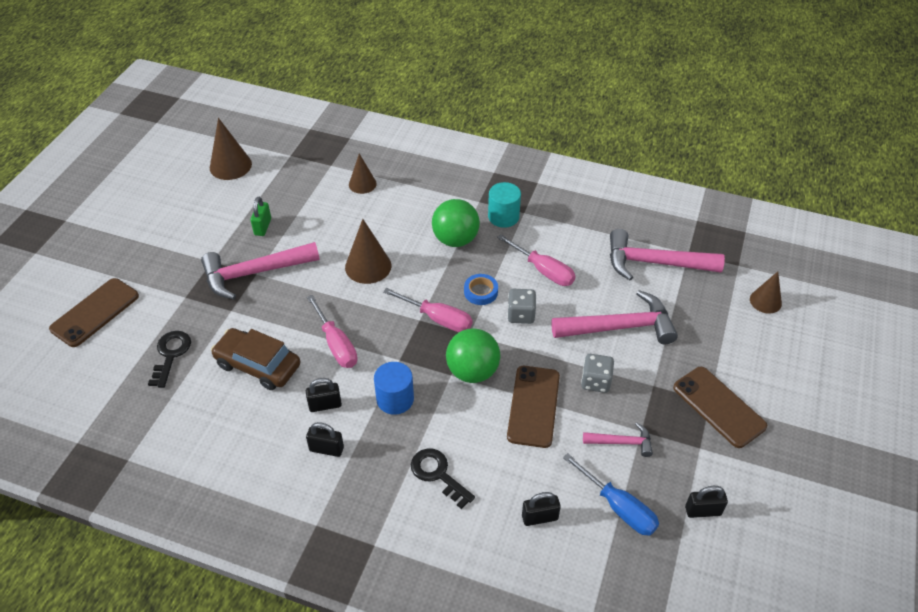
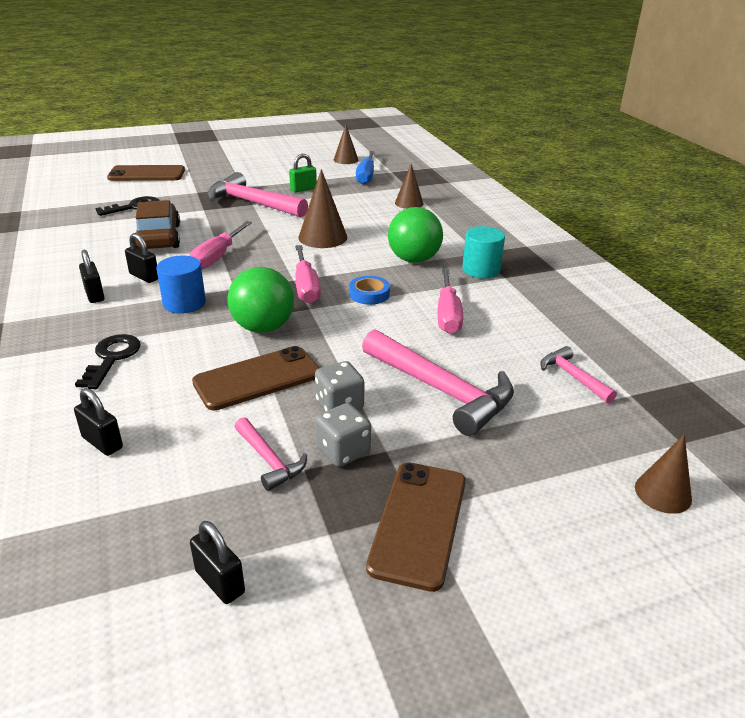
camera: 50 degrees right, 15 degrees down
brown cone [210,118,252,180] -> brown cone [334,125,358,164], size x0.65
grey dice [507,289,536,324] -> grey dice moved to [315,403,371,467]
blue screwdriver [563,453,659,536] -> blue screwdriver moved to [356,151,375,185]
pink hammer [610,229,725,280] -> pink hammer [540,346,617,403], size x0.51

